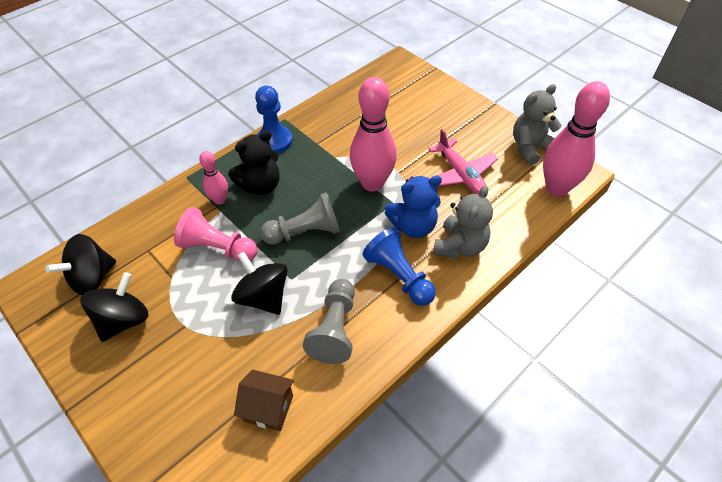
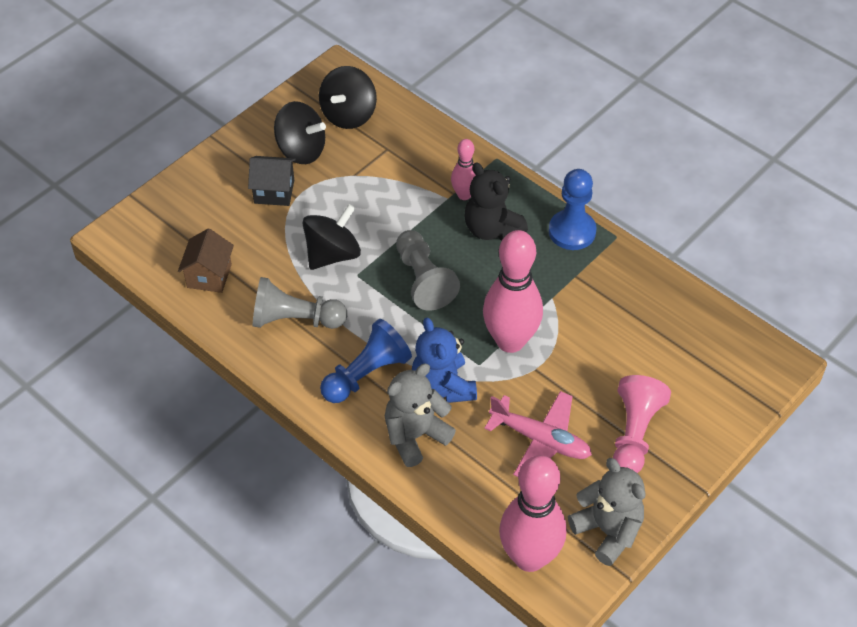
camera: 85 degrees right, 0 degrees up
black spinning top [45,234,116,295] -> black spinning top turned 105 degrees counterclockwise [319,66,377,129]
pink pawn [174,207,257,262] -> pink pawn moved to [613,375,671,473]
pink plane [428,129,498,194] -> pink plane turned 120 degrees counterclockwise [484,391,592,477]
grey teddy bear [433,185,493,259] -> grey teddy bear turned 120 degrees clockwise [385,364,456,467]
none -> black house [248,156,296,206]

